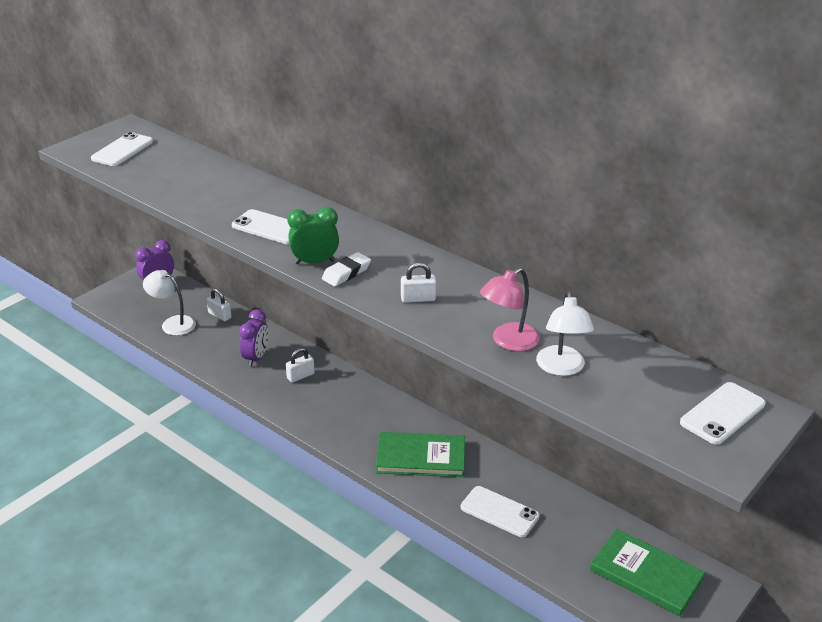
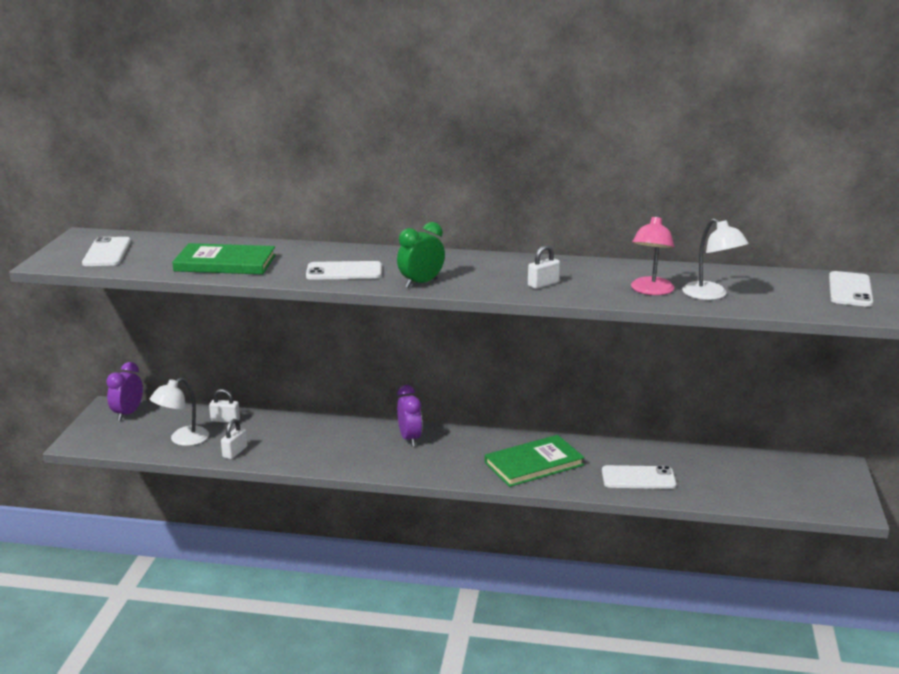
camera: 30 degrees left, 10 degrees down
white lamp [143,270,196,336] -> white lamp turned 45 degrees counterclockwise [150,378,209,446]
purple clock [239,309,268,367] -> purple clock moved to [397,385,422,447]
white padlock [286,348,315,383] -> white padlock moved to [221,419,248,459]
white eraser [322,252,371,286] -> none
green book [590,529,705,616] -> green book moved to [172,243,276,274]

